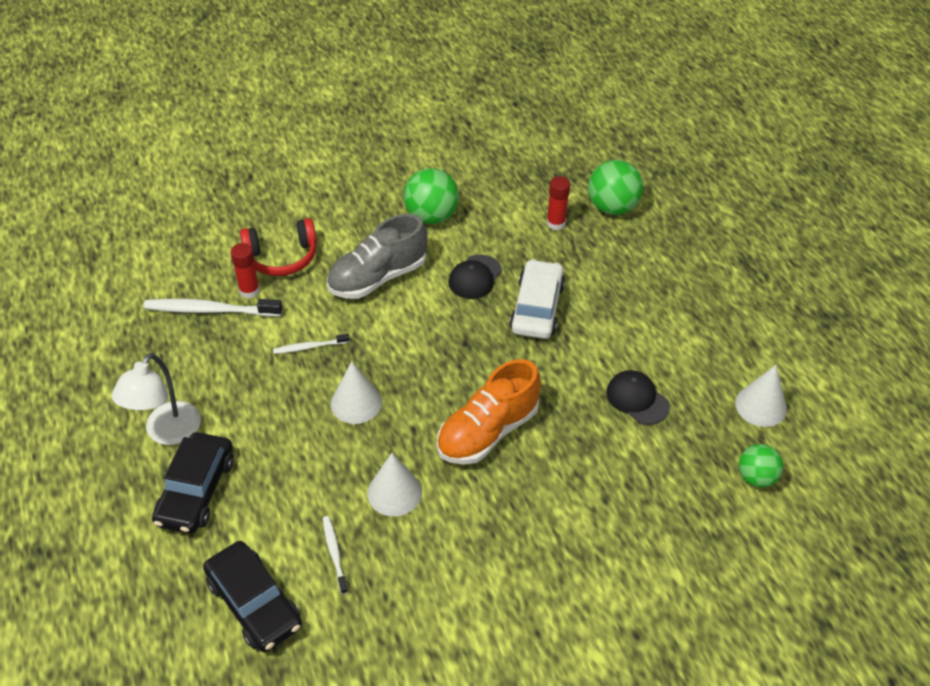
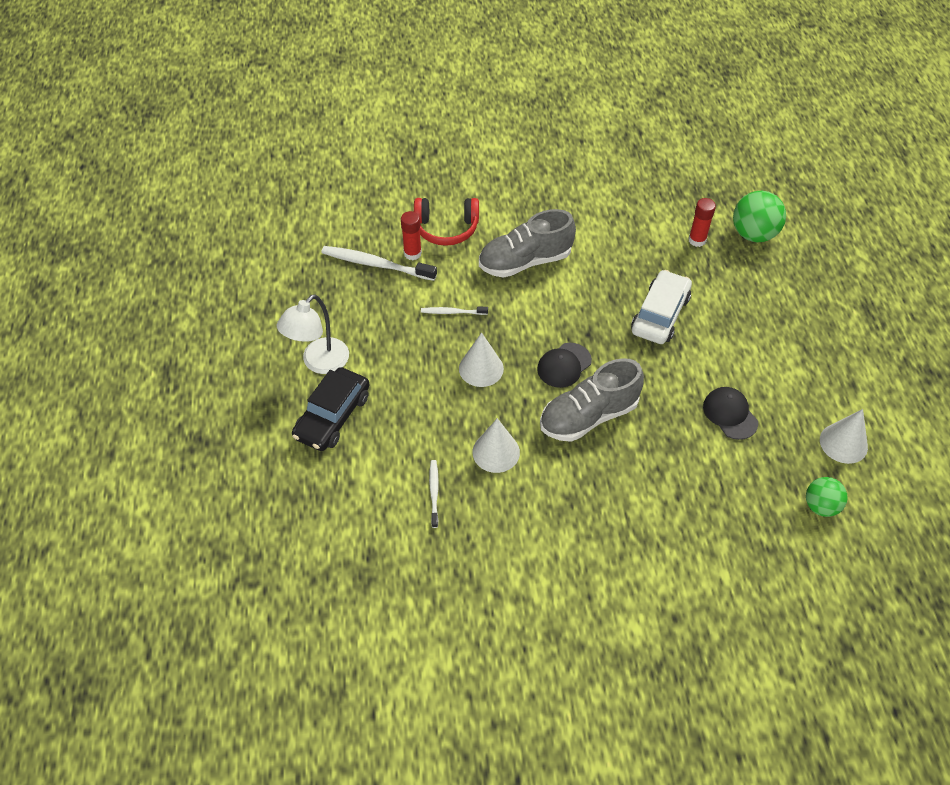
camera: 15 degrees right, 5 degrees up
black car [203,541,302,652] -> none
green ball [403,168,459,224] -> none
orange shoe [437,359,541,465] -> grey shoe [540,358,644,442]
black cap [449,255,502,299] -> black cap moved to [537,343,592,388]

